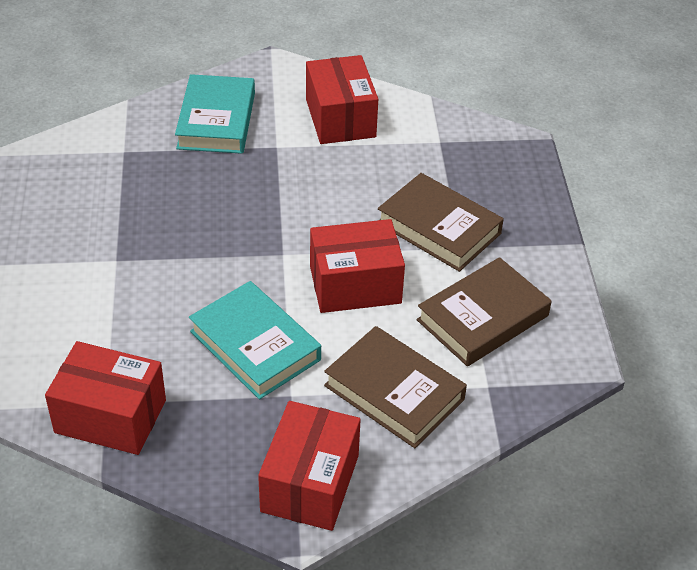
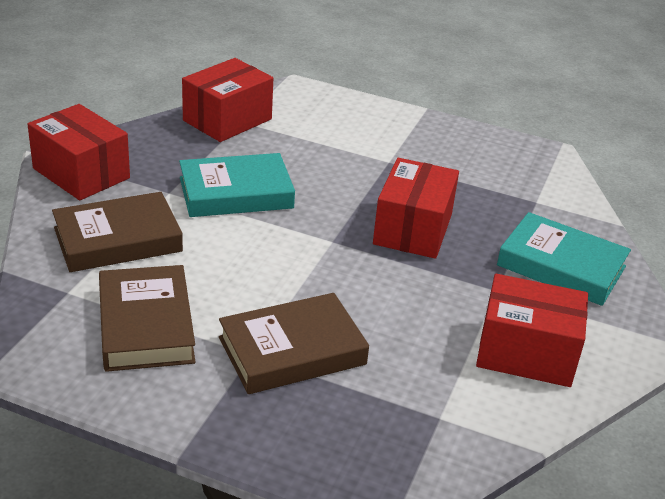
camera: 115 degrees right, 10 degrees down
red box [310,219,405,313] -> red box moved to [373,158,459,259]

